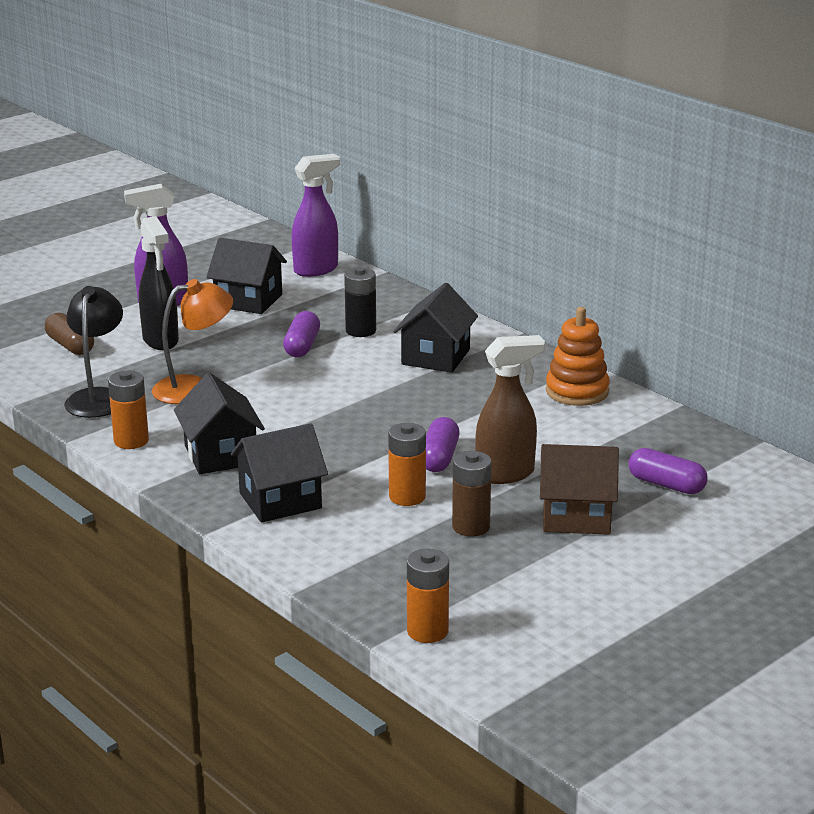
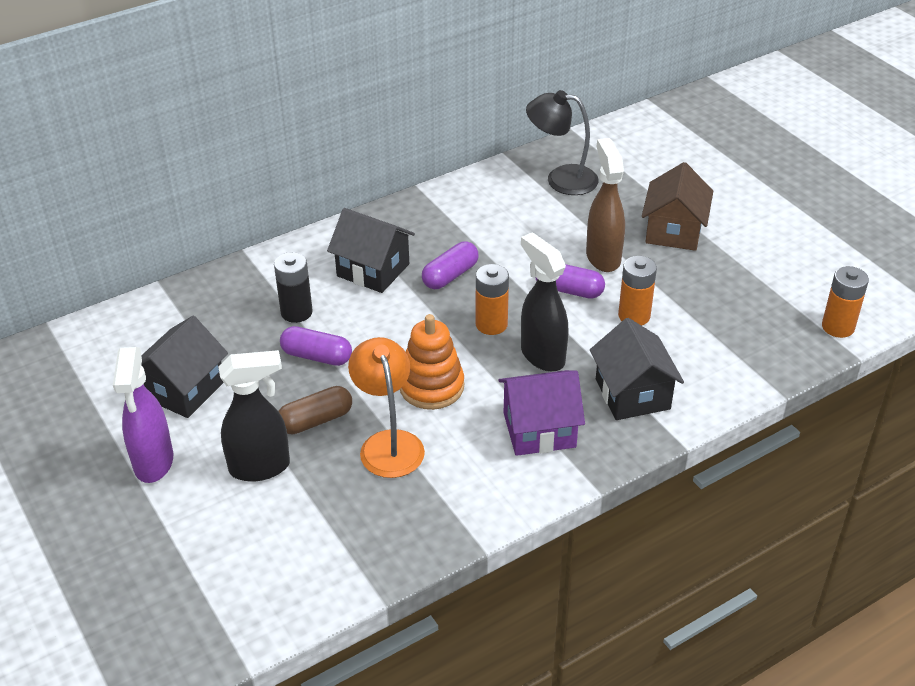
camera: 80 degrees left, 15 degrees up
brown capsule [45,313,94,355] -> brown capsule moved to [279,386,352,434]
black lamp [64,286,123,418] -> black lamp moved to [526,90,599,195]
orange battery [108,371,149,449] -> orange battery moved to [476,264,509,335]
black house [174,373,265,474] -> purple house [498,370,585,456]
purple spray bottle [292,154,340,277] -> none
brown battery [452,451,491,537] -> none
orange stacking toy [546,307,610,406] -> orange stacking toy moved to [400,314,464,410]
purple capsule [629,448,708,494] -> purple capsule moved to [422,242,479,289]
none -> black spray bottle [521,232,569,372]

